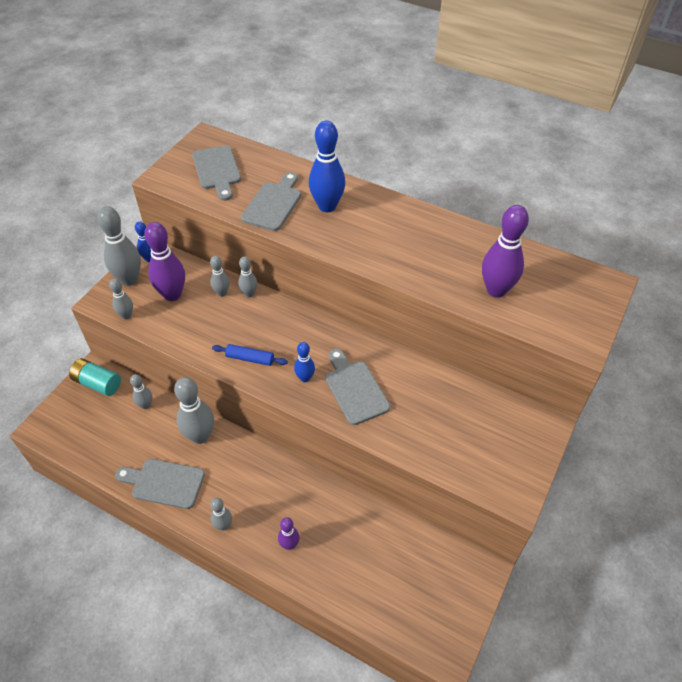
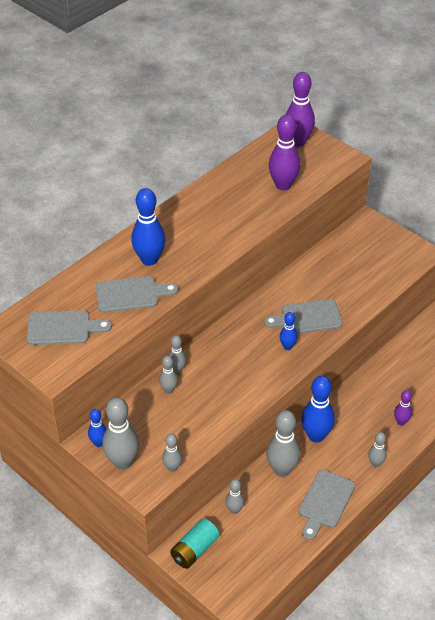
camera: 75 degrees left, 5 degrees down
purple bowling pin [144,222,185,301] -> purple bowling pin moved to [286,72,315,147]
blue rolling pin [212,344,288,366] -> none
grey cutting board [241,172,301,231] -> grey cutting board turned 135 degrees clockwise [96,276,178,313]
none -> blue bowling pin [301,376,335,443]

